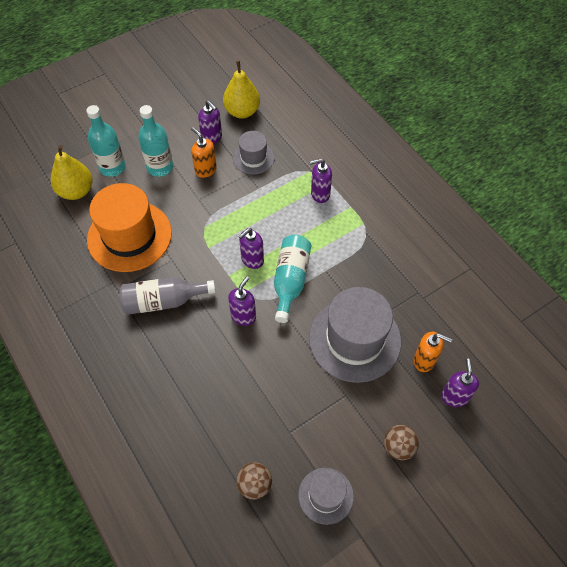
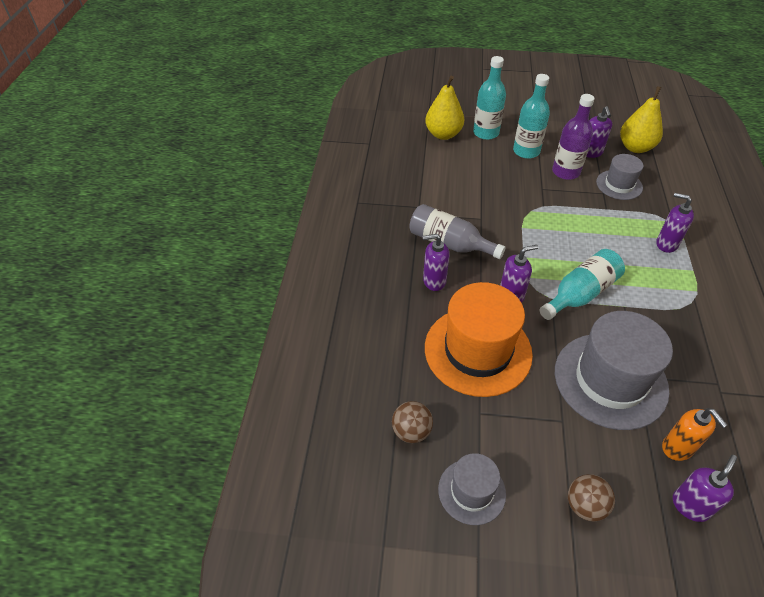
camera: 40 degrees right, 10 degrees down
orange hat [87,183,172,272] -> orange hat moved to [425,282,533,397]
orange soap dispenser [191,127,217,178] -> purple bottle [552,94,595,180]
purple soap dispenser [238,228,264,269] -> purple soap dispenser moved to [422,234,449,291]

